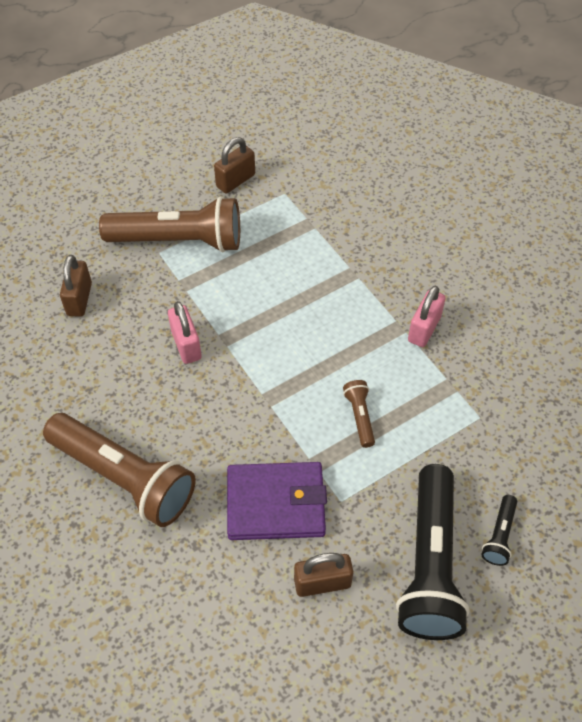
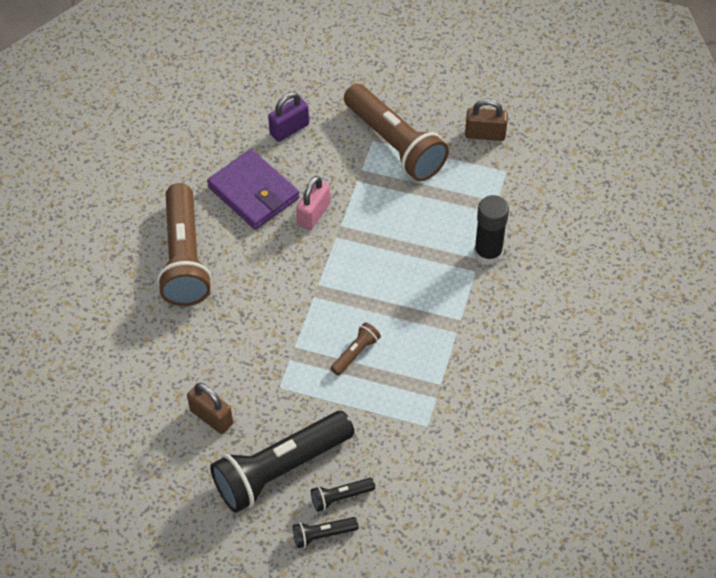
camera: 50 degrees right, 0 degrees up
brown padlock [60,255,92,317] -> purple padlock [268,92,309,142]
purple wallet [227,462,327,540] -> purple wallet moved to [207,149,299,230]
pink padlock [408,286,446,347] -> none
none -> black flashlight [293,517,358,548]
none -> black glue stick [474,195,509,265]

